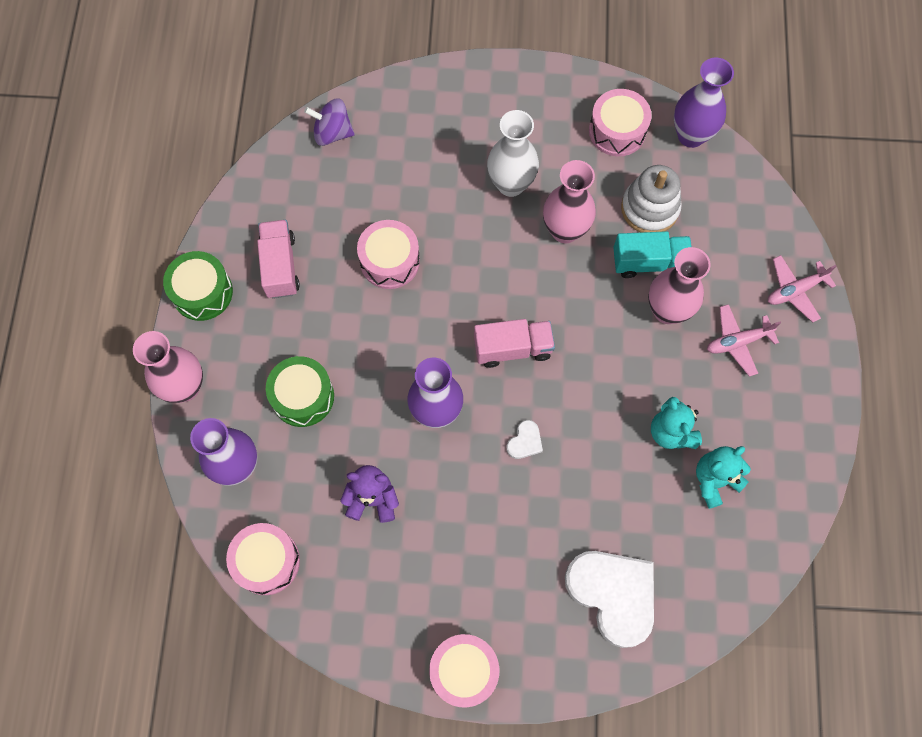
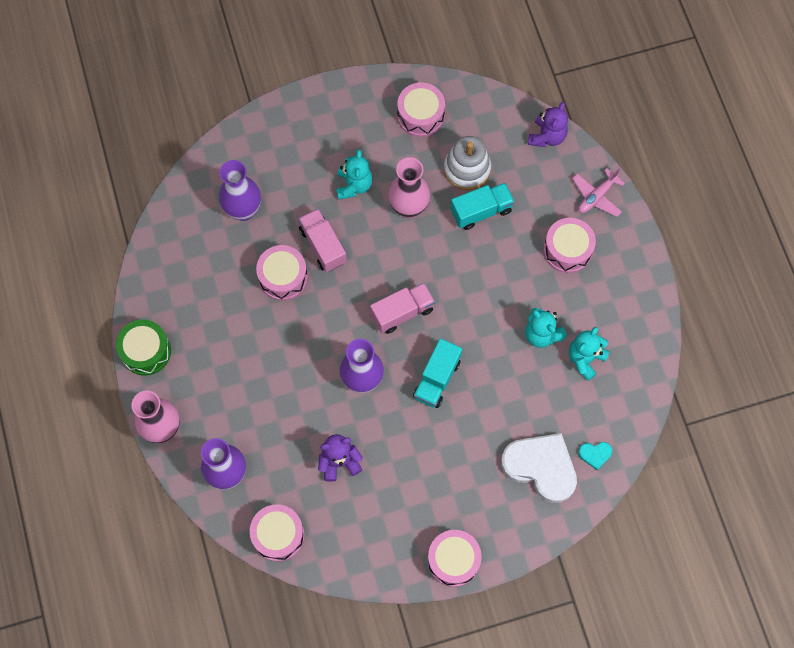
camera: 20 degrees left, 0 degrees up
pink truck [257,220,300,299] -> pink truck moved to [298,209,347,272]
green drum [266,356,334,427] -> none
purple spinning top [304,98,355,146] -> none
white vase [487,110,539,197] -> turquoise teddy bear [336,150,373,200]
white heart [506,420,543,459] -> turquoise truck [413,338,462,408]
pink vase [648,247,711,324] -> none
purple vase [674,58,734,148] -> purple vase moved to [219,160,261,221]
pink plane [707,304,781,377] -> pink drum [543,218,596,273]
none -> purple teddy bear [528,102,568,147]
none -> turquoise heart [578,442,612,470]

